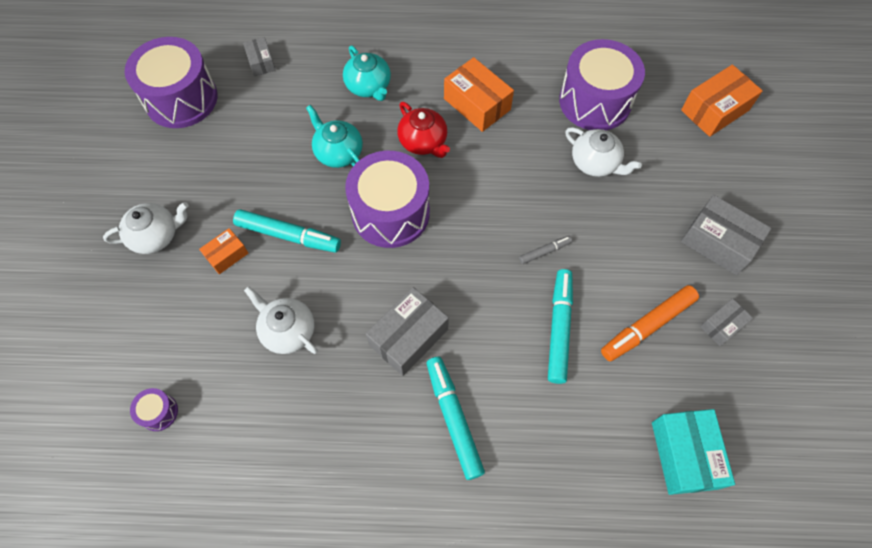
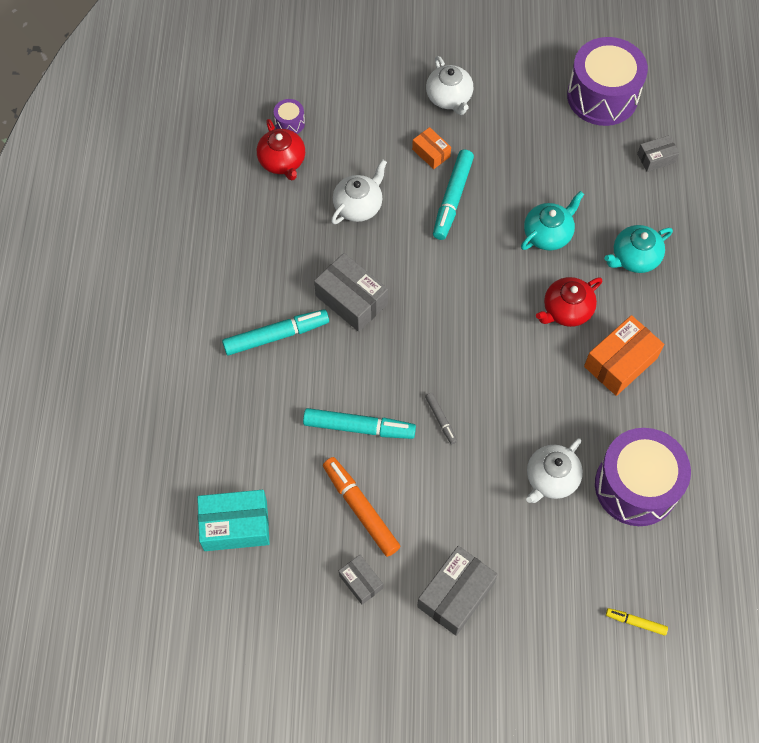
camera: 90 degrees right, 0 degrees up
purple drum [345,151,430,248] -> none
orange box [681,65,763,137] -> yellow marker [606,608,668,636]
none -> red teapot [257,119,305,180]

